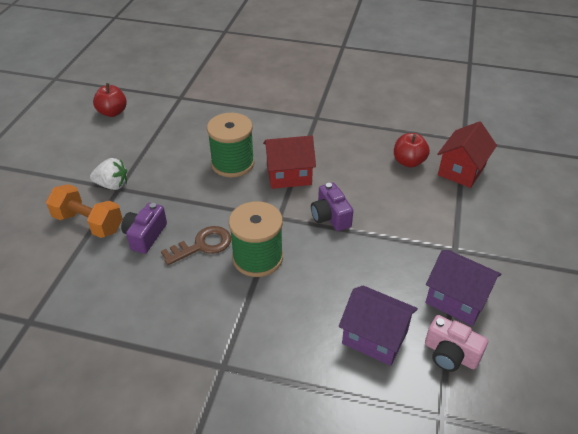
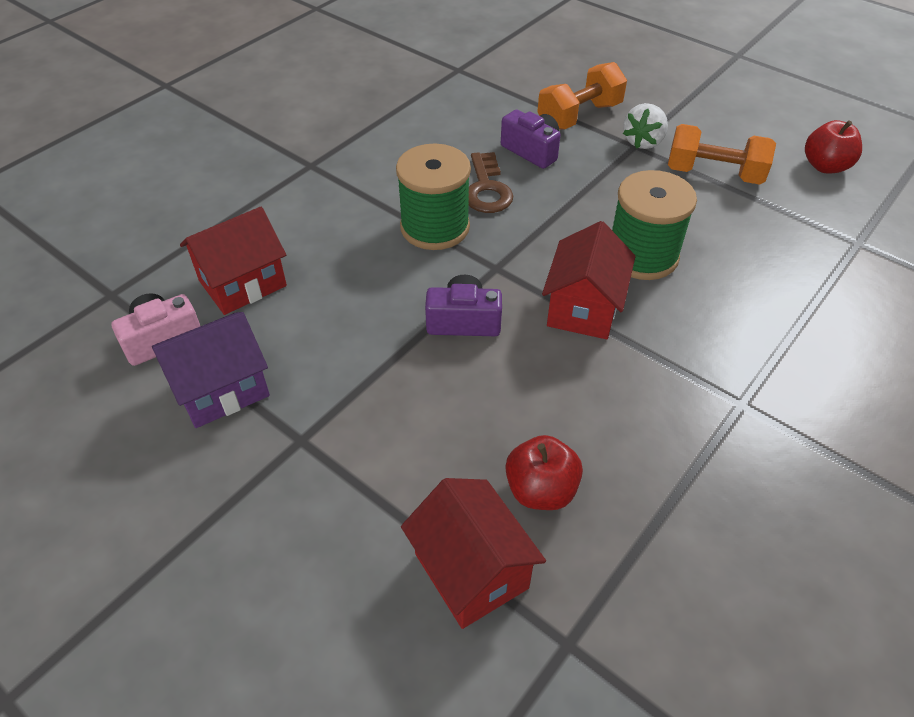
camera: 115 degrees right, 5 degrees up
purple house [339,285,418,366] -> red house [180,207,287,315]
none -> orange dumbbell [668,124,776,185]

